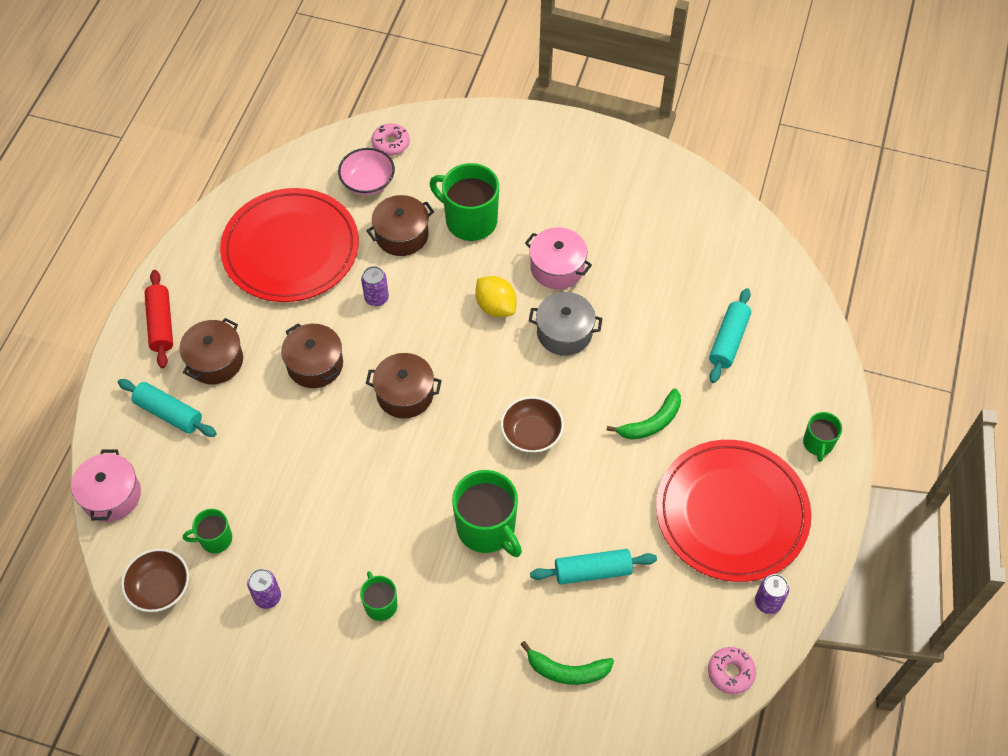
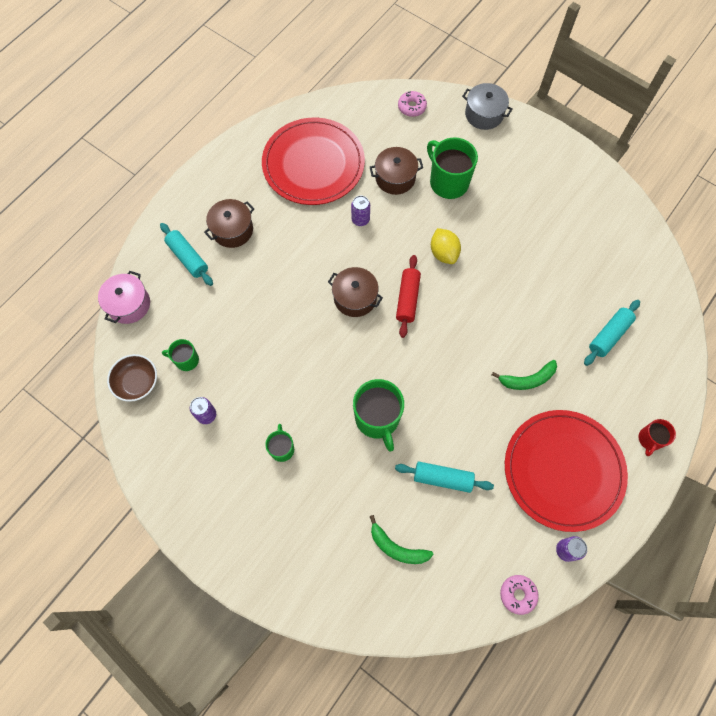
camera: 20 degrees right, 10 degrees up
red rolling pin [144,270,173,368] -> red rolling pin moved to [396,255,421,338]
brown pot [281,323,343,388] -> none
pink bowl [338,148,395,195] -> none
brown bowl [501,396,564,453] -> none
pink pot [525,227,592,289] -> none
grey pot [529,292,602,356] -> grey pot moved to [462,83,513,130]
green mug [803,412,842,462] -> red mug [639,419,676,456]

